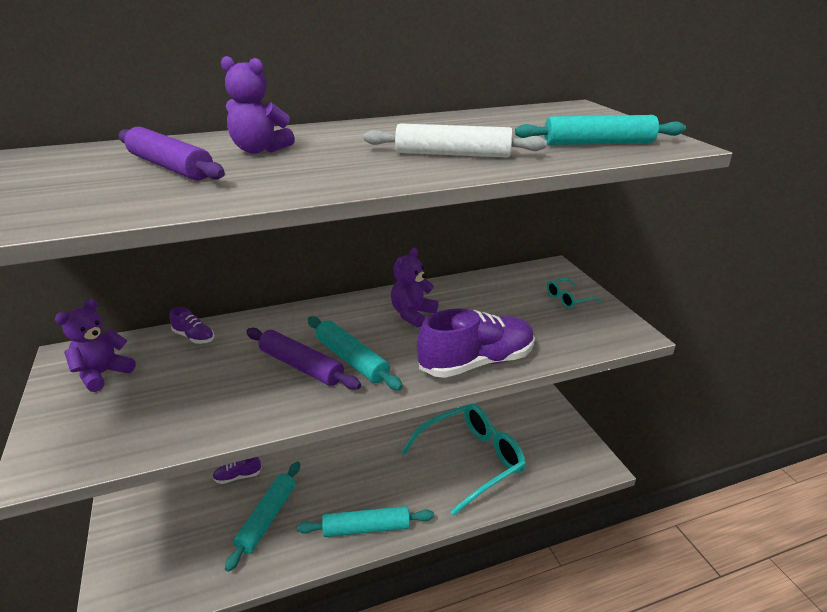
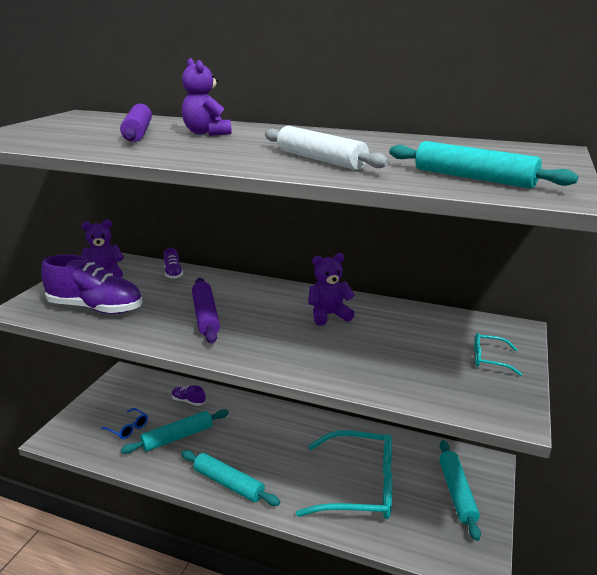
camera: 40 degrees right, 5 degrees down
turquoise rolling pin [308,316,403,390] -> turquoise rolling pin moved to [439,440,481,541]
purple shoe [417,308,535,378] -> purple shoe moved to [41,254,142,314]
none -> blue glasses [101,408,148,439]

